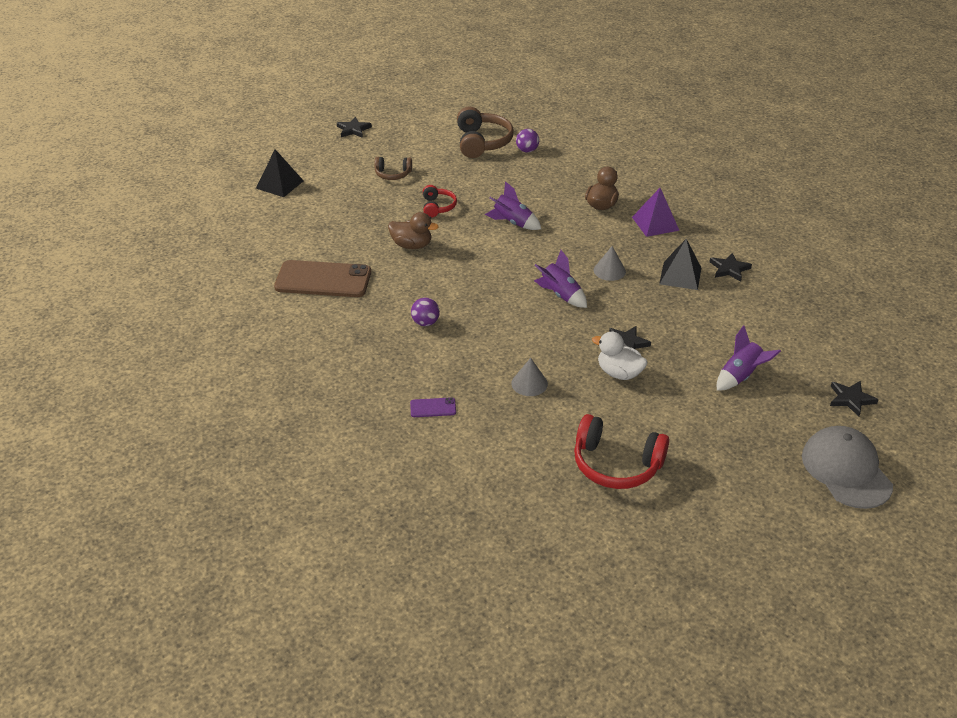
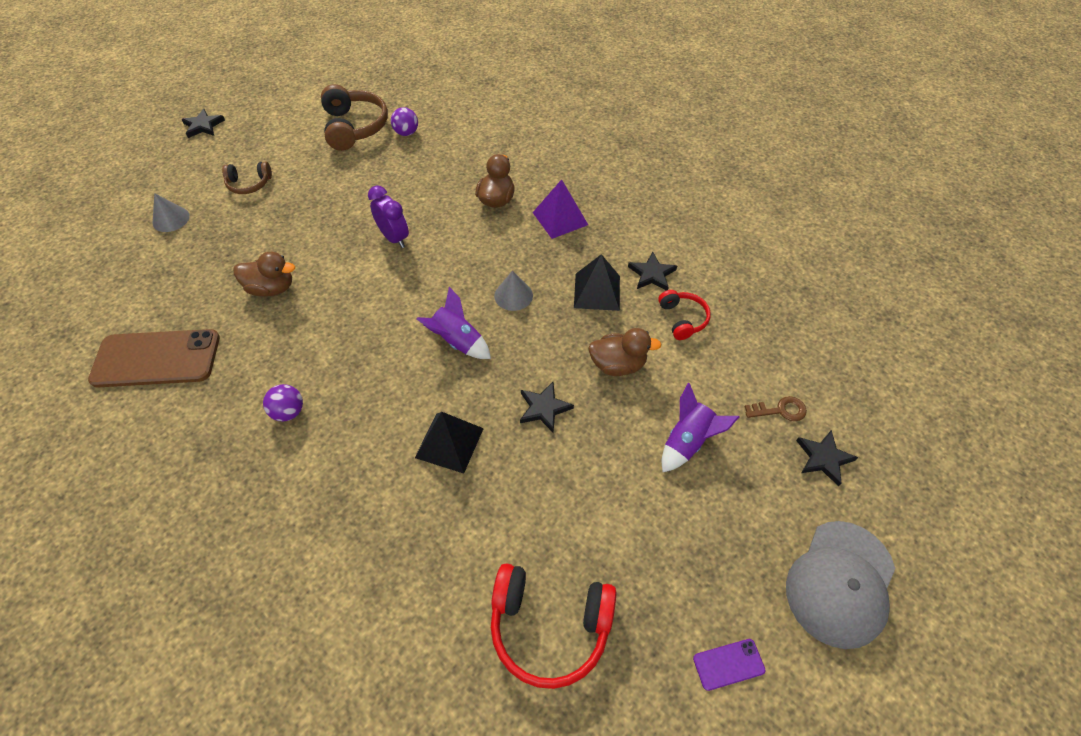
camera: 10 degrees left, 15 degrees up
black pyramid [256,149,304,197] -> black pyramid moved to [415,412,484,474]
purple phone [410,397,456,417] -> purple phone moved to [693,639,766,691]
red headphones [423,185,457,218] -> red headphones moved to [658,290,711,340]
purple rocket [485,181,541,230] -> purple clock [368,185,409,248]
grey cone [511,358,548,396] -> grey cone moved to [153,193,190,232]
white duck [592,332,648,380] -> none
grey cap [802,426,893,509] -> grey cap turned 120 degrees counterclockwise [786,521,896,649]
none -> brown duck [588,328,662,376]
none -> brown key [745,396,807,421]

